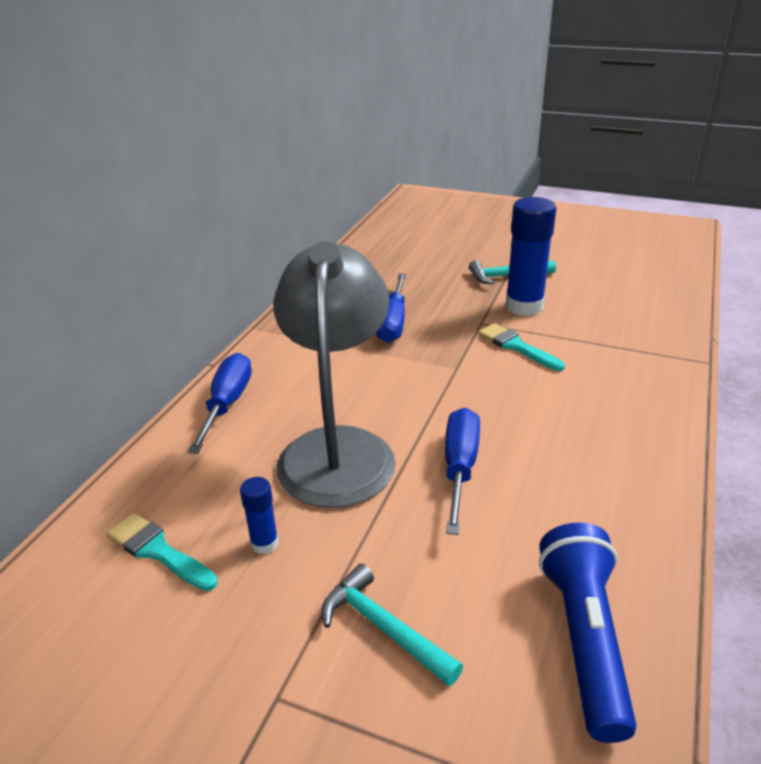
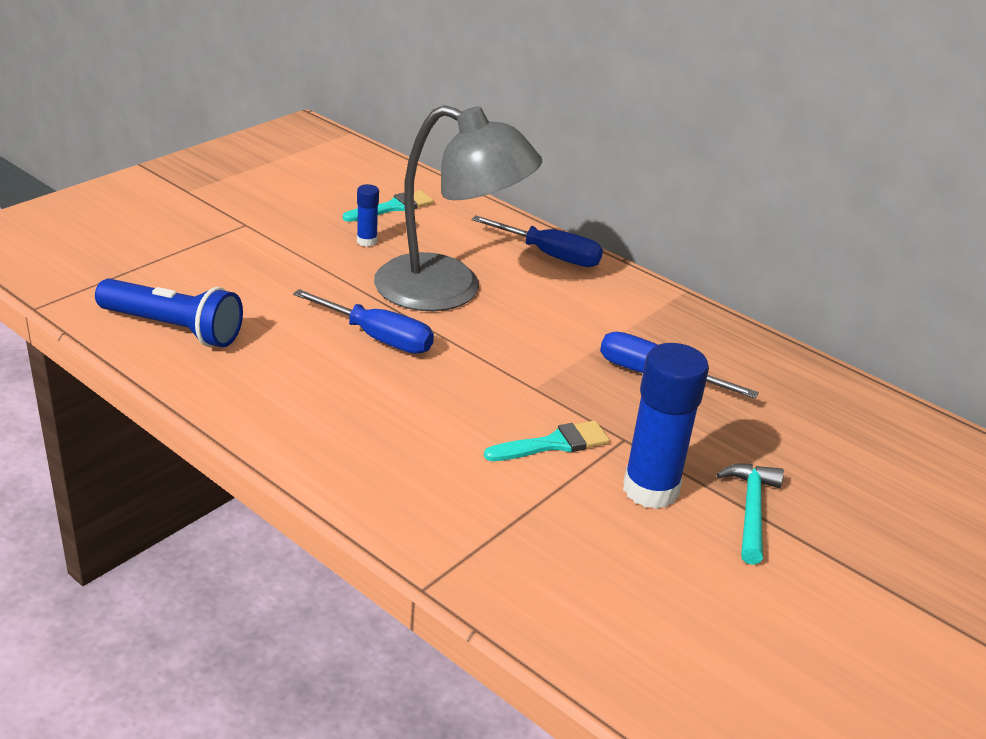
camera: 105 degrees right, 0 degrees up
turquoise hammer [321,564,463,686] -> none

